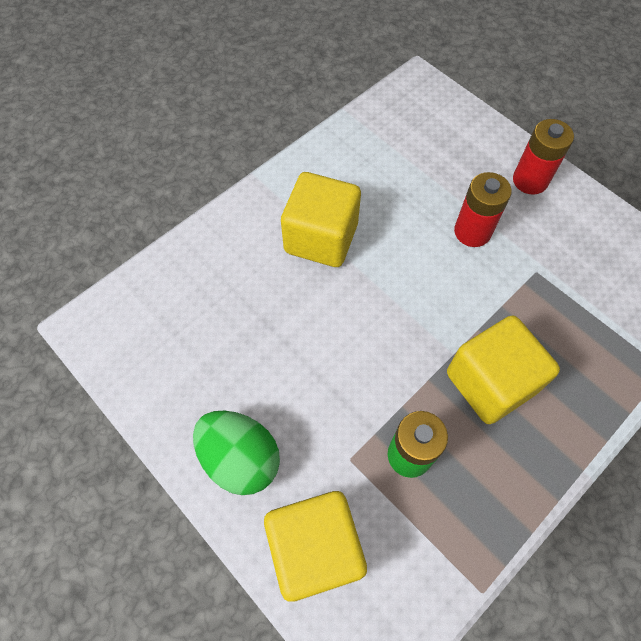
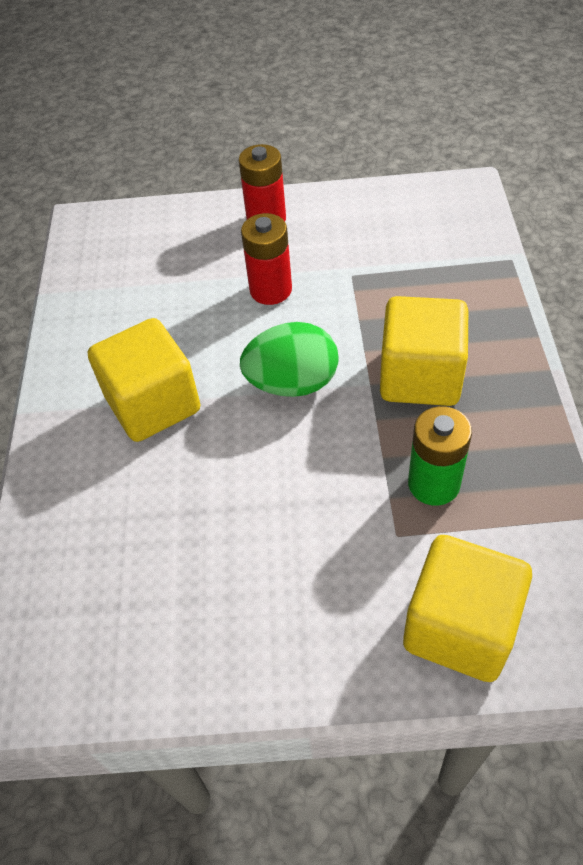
camera: 45 degrees left, 10 degrees down
green egg [193,411,280,495] -> green egg moved to [240,322,338,397]

